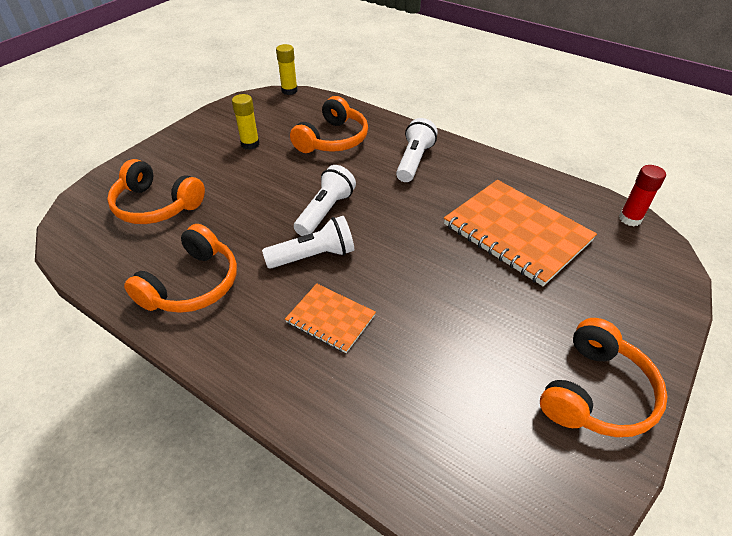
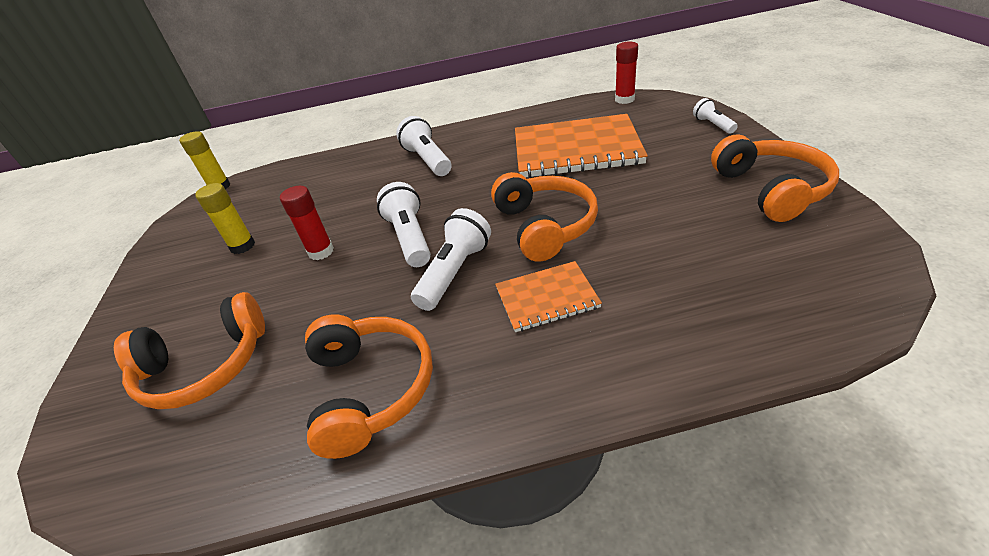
camera: 40 degrees left, 5 degrees down
orange headphones [290,96,368,153] -> orange headphones moved to [491,172,598,262]
none -> red glue stick [280,186,334,260]
none -> white flashlight [693,98,738,134]

